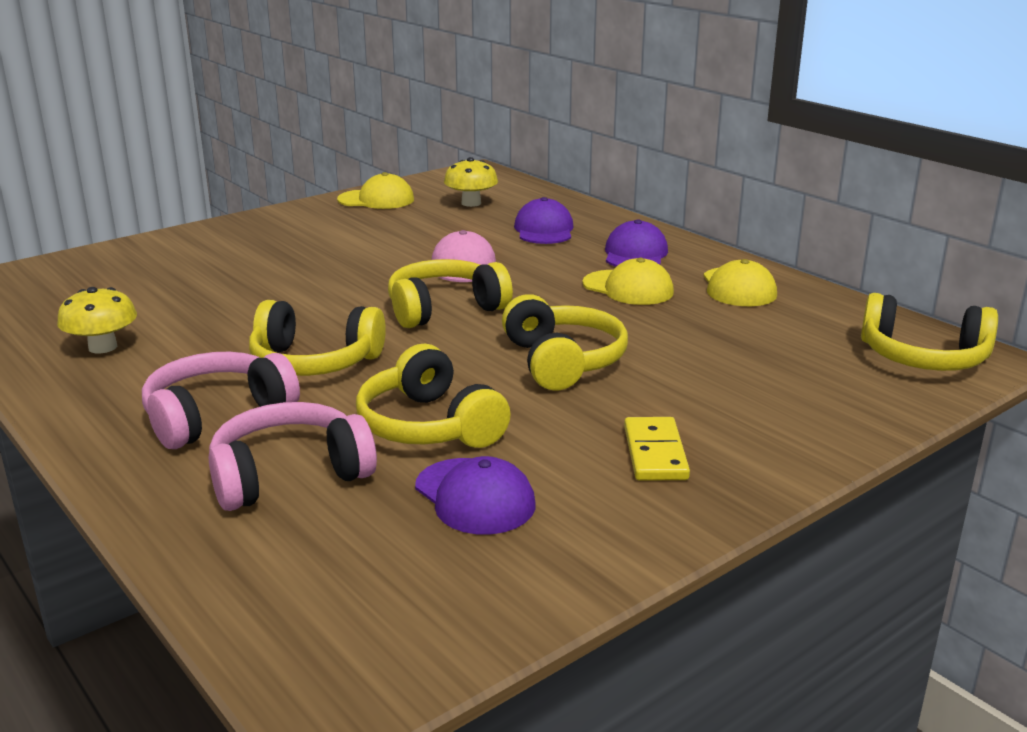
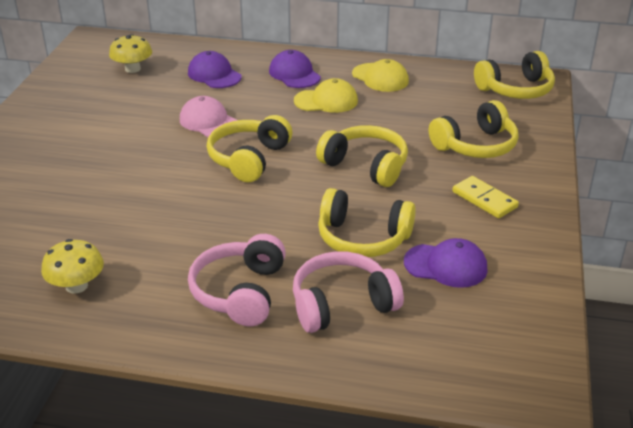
camera: 40 degrees left, 10 degrees up
pink headphones [209,402,377,511] -> pink headphones turned 45 degrees clockwise [293,251,404,333]
yellow headphones [249,300,386,376] -> yellow headphones moved to [429,100,518,158]
yellow cap [337,172,414,209] -> none

